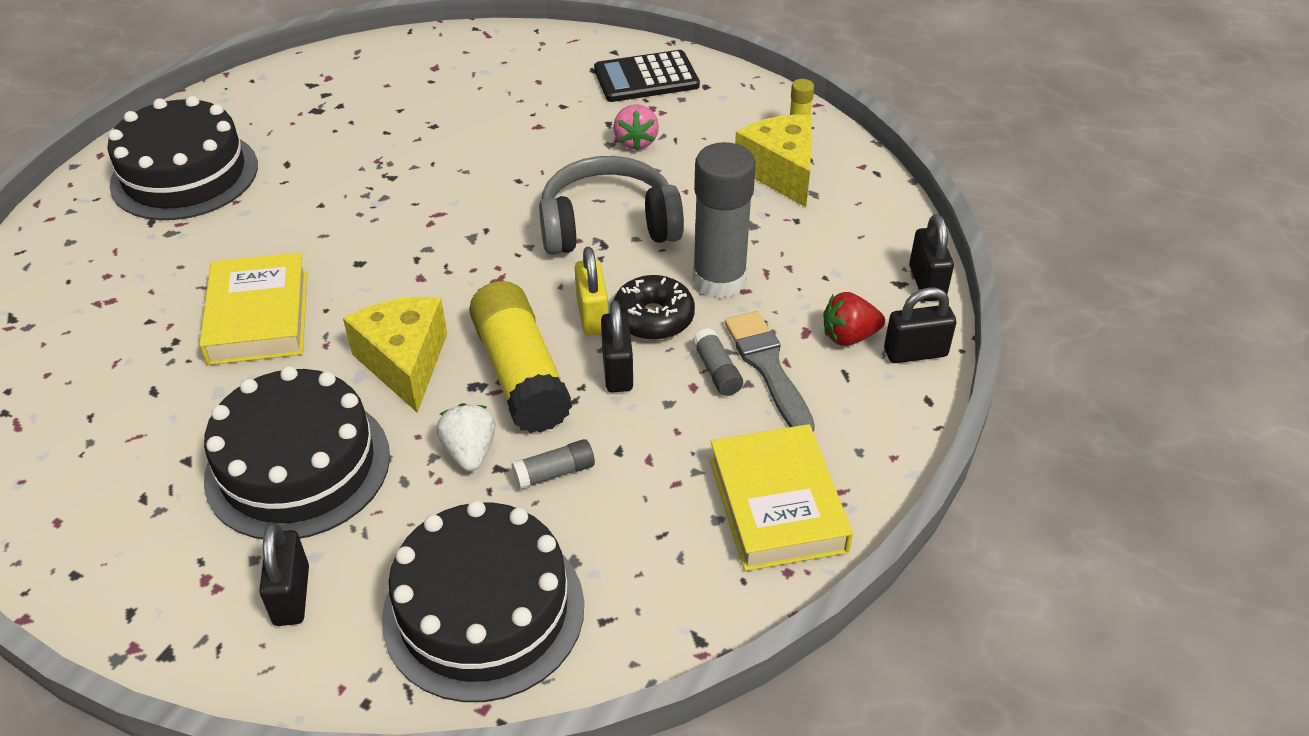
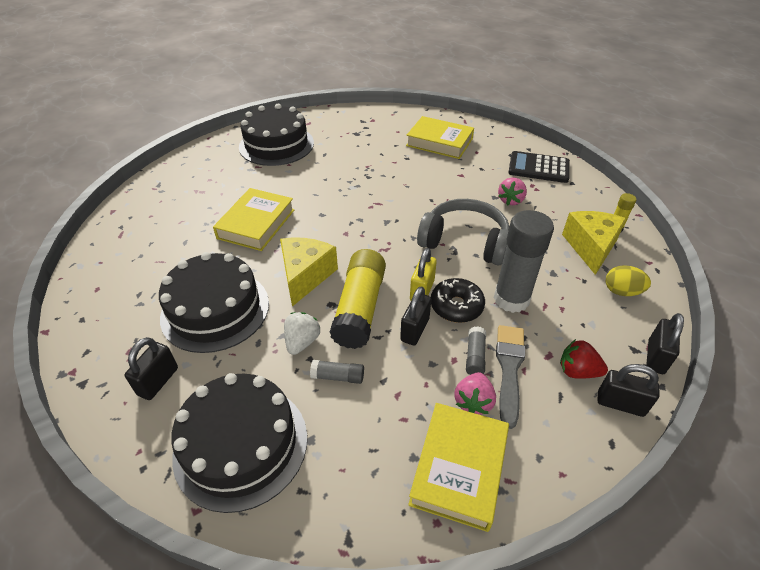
camera: 30 degrees right, 0 degrees up
none -> yellow book [406,116,474,159]
none -> pink strawberry [455,372,496,415]
none -> yellow egg [606,265,651,296]

